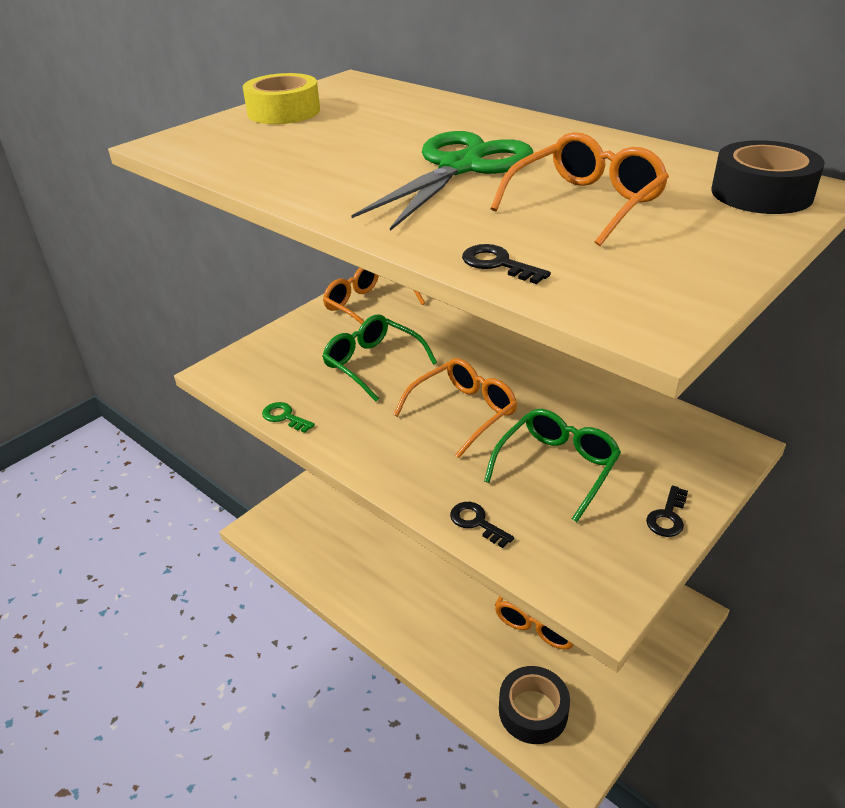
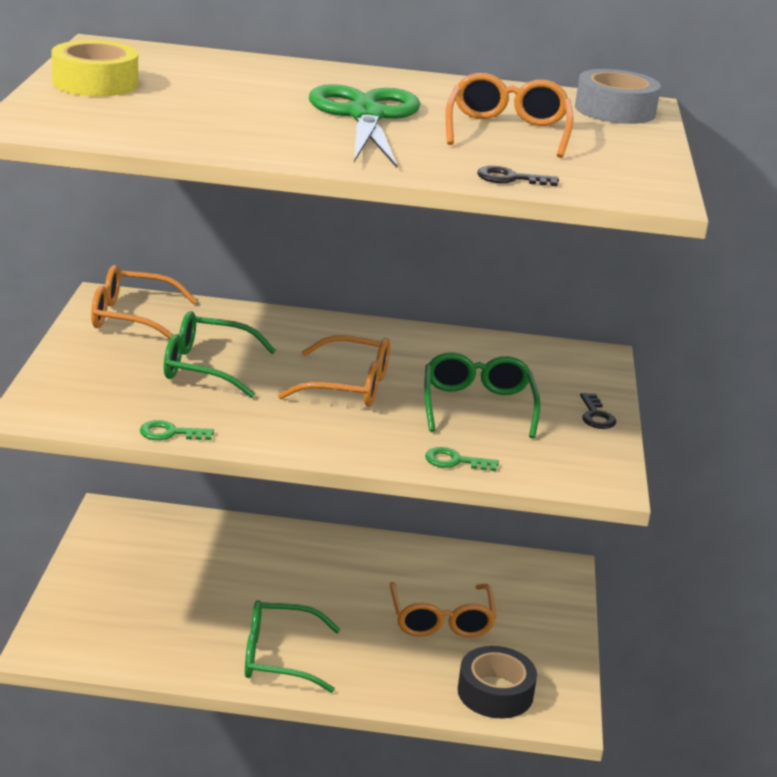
camera: 40 degrees left, 10 degrees down
orange glasses [393,358,517,458] -> orange glasses turned 90 degrees clockwise [278,335,390,407]
black key [450,502,514,548] -> green key [425,447,499,471]
black tape [711,140,825,214] -> grey tape [575,69,661,124]
none -> green glasses [245,600,340,693]

